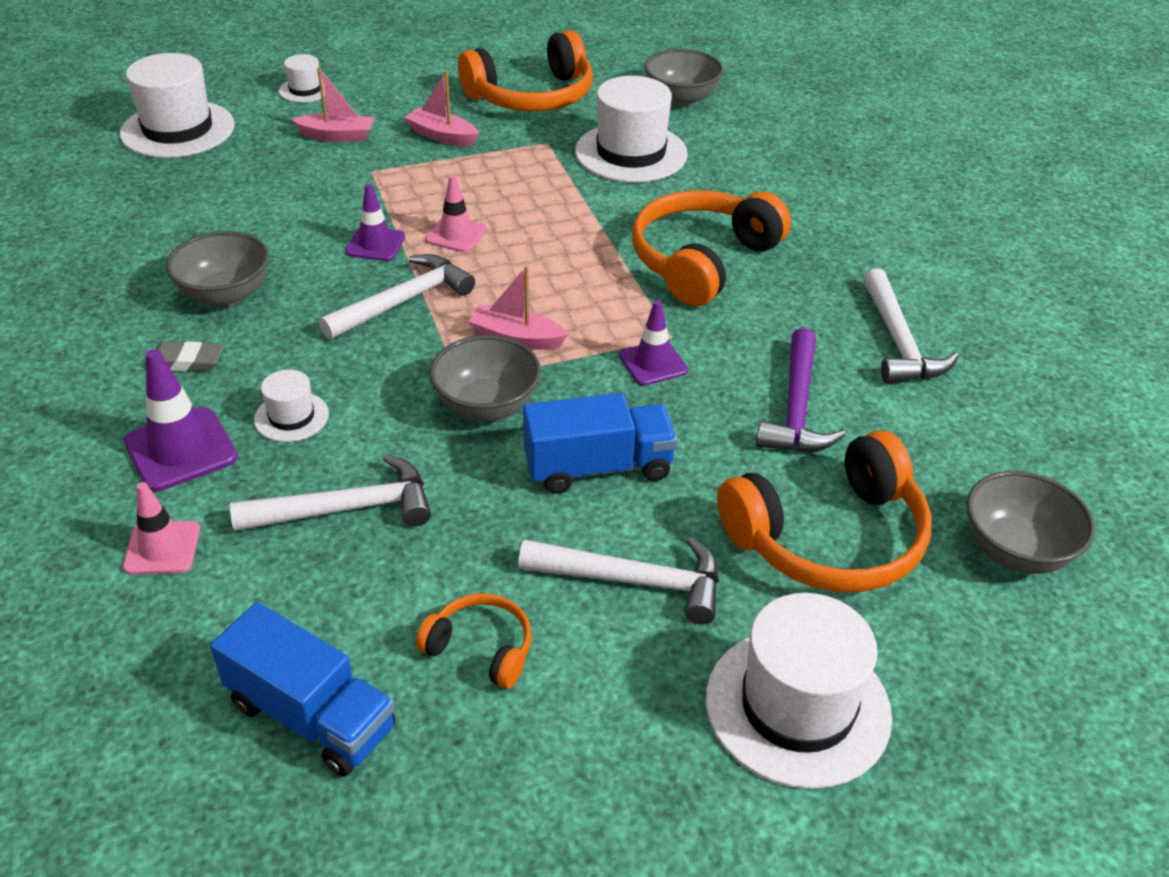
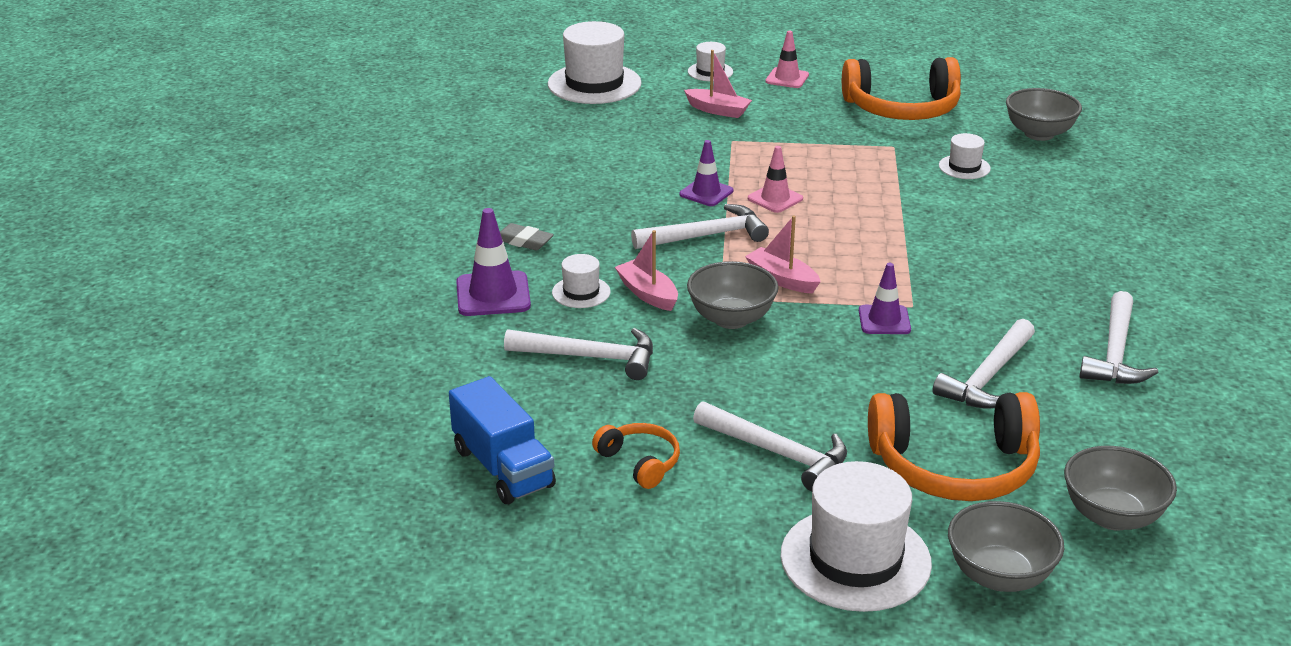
camera: 25 degrees right, 10 degrees down
pink traffic cone [123,482,200,575] -> pink traffic cone moved to [765,31,809,88]
grey bowl [166,231,269,307] -> grey bowl moved to [948,501,1064,592]
pink boat [404,70,479,146] -> pink boat moved to [615,230,678,311]
blue truck [523,393,678,494] -> none
white hat [575,76,688,183] -> white hat [939,133,991,179], size x0.49
orange headphones [632,190,791,306] -> none
purple hammer [756,328,846,452] -> white hammer [932,319,1035,409]

